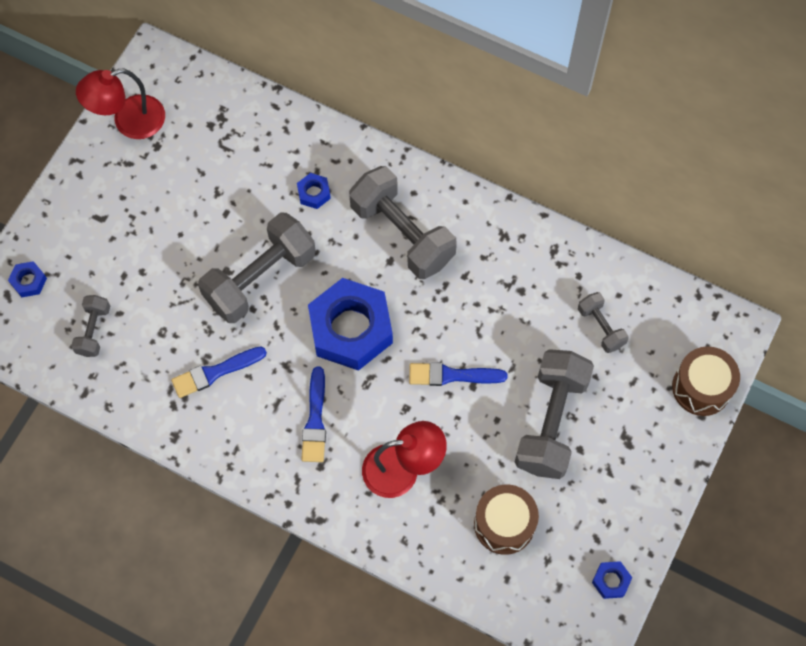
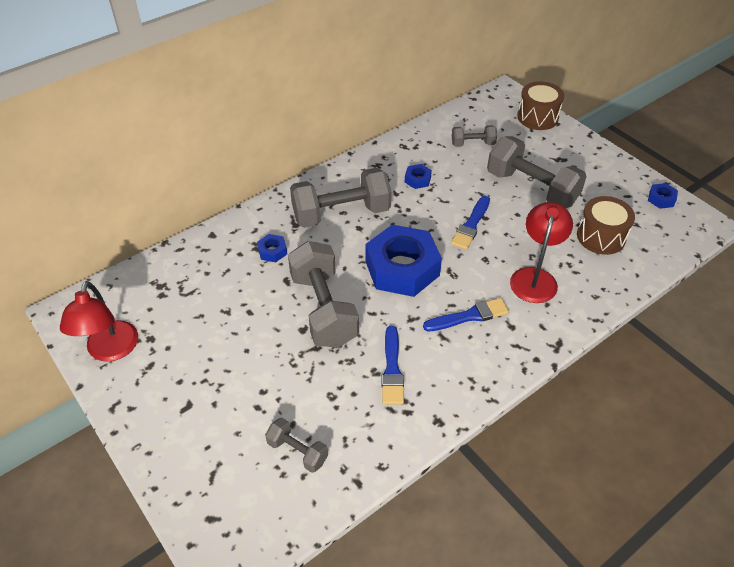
camera: 65 degrees left, 20 degrees down
blue nut [8,261,47,297] -> blue nut moved to [405,164,432,189]
blue brush [301,367,326,462] -> blue brush turned 45 degrees counterclockwise [423,298,509,332]

